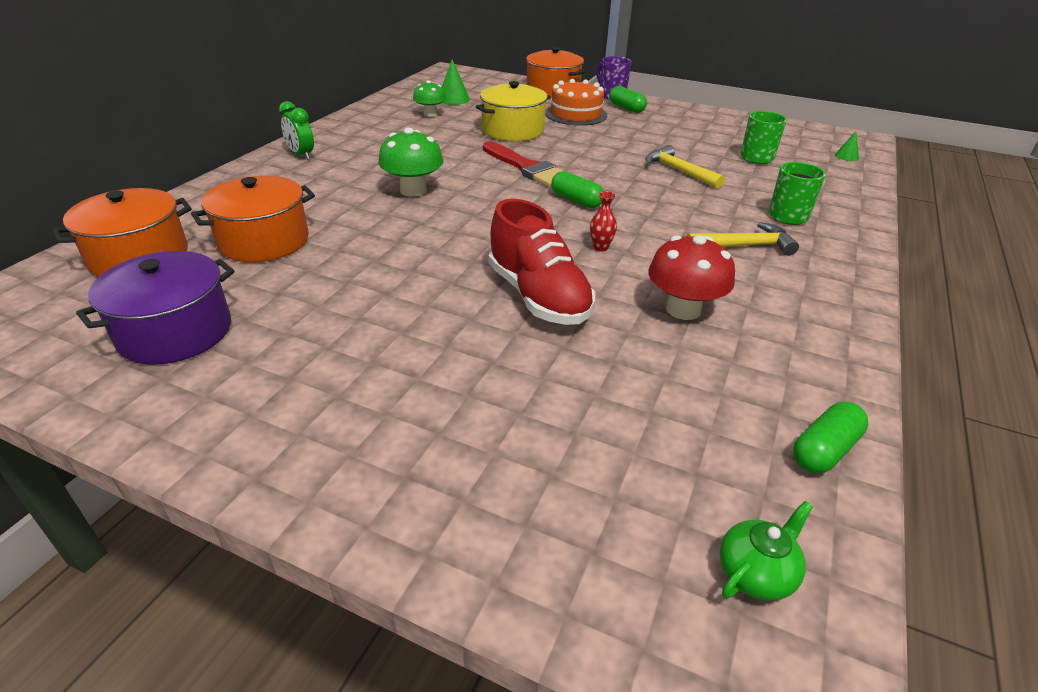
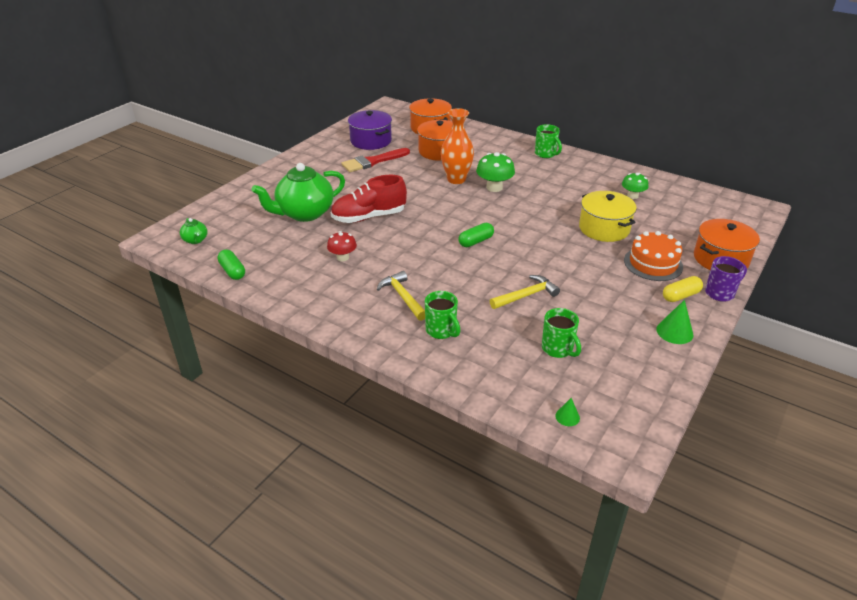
camera: 100 degrees right, 0 degrees up
green clock [279,101,314,160] -> green mug [535,124,562,158]
green cone [442,59,470,105] -> green cone moved to [656,300,694,344]
red brush [483,141,562,187] -> red brush moved to [341,148,410,172]
red vase [590,191,617,252] -> none
green capsule [609,86,647,113] -> yellow capsule [663,276,703,302]
red mushroom [648,235,735,320] -> red mushroom [327,231,357,261], size x0.66
yellow hammer [686,222,799,256] -> yellow hammer turned 150 degrees clockwise [377,271,425,321]
none -> green teapot [252,163,345,222]
none -> orange vase [441,108,474,184]

